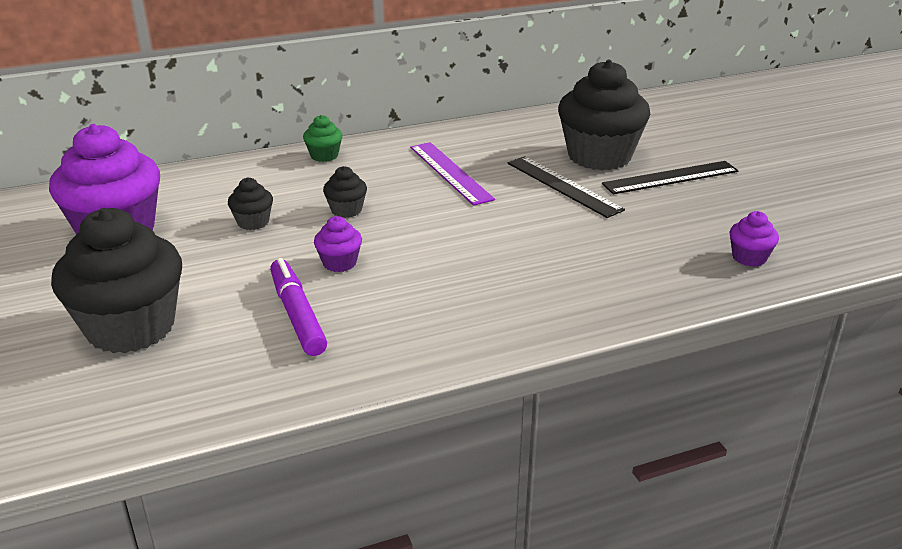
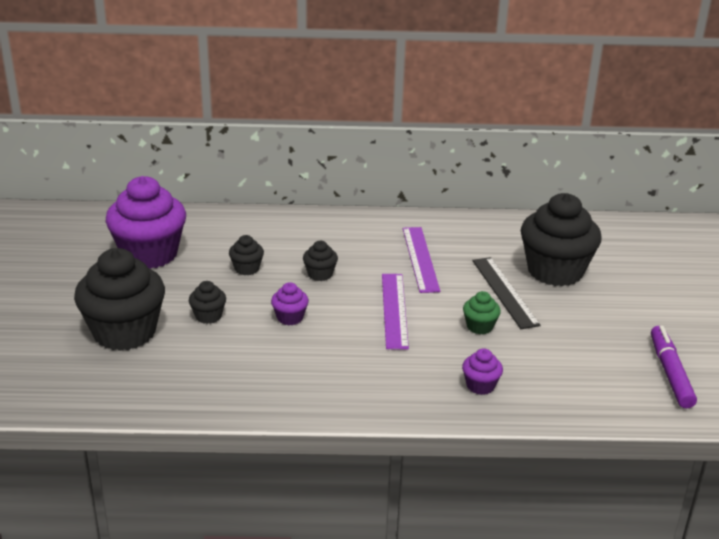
camera: 20 degrees right, 0 degrees up
purple marker [270,258,327,356] -> purple marker moved to [651,326,697,409]
green cupcake [303,115,343,162] -> green cupcake moved to [463,291,501,334]
black ruler [602,161,739,194] -> none
purple cupcake [729,211,779,267] -> purple cupcake moved to [462,349,503,395]
none -> black cupcake [189,281,226,324]
none -> purple ruler [382,274,409,350]

